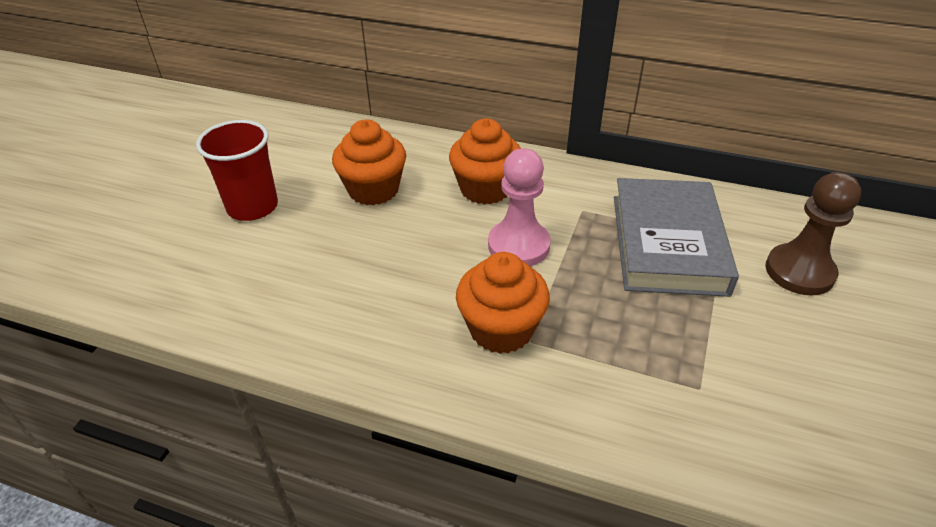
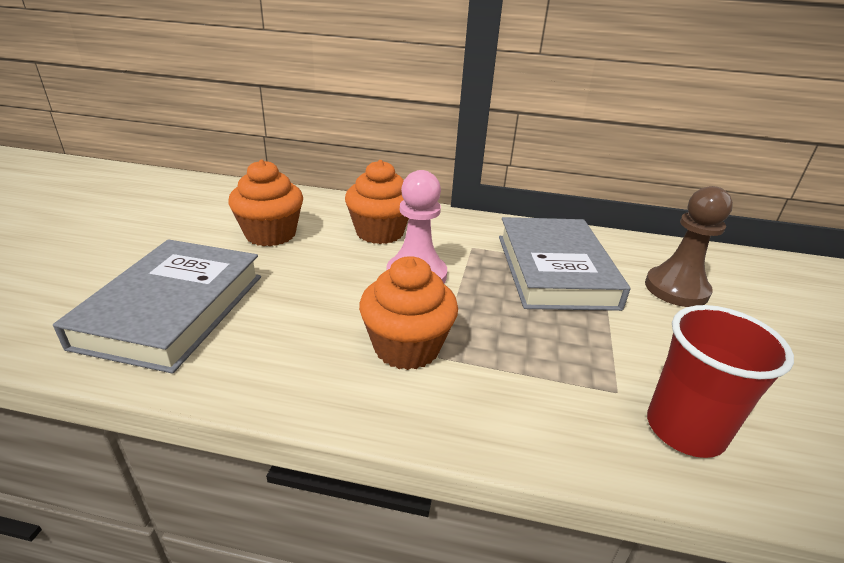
camera: 10 degrees left, 10 degrees down
red cup [196,120,278,221] -> red cup moved to [647,305,794,458]
none -> grey book [53,239,261,374]

